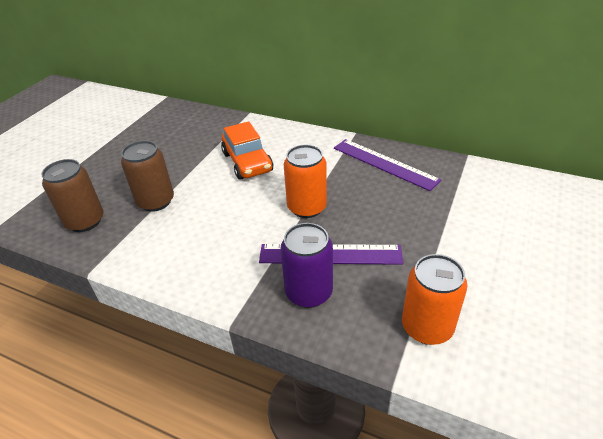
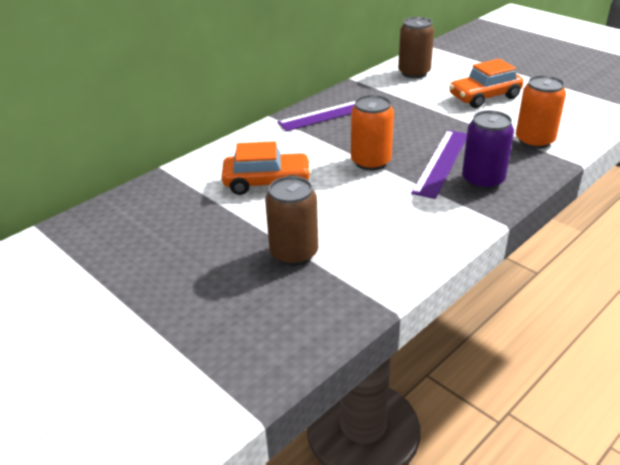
camera: 70 degrees left, 5 degrees down
brown can [41,159,104,232] -> brown can moved to [398,17,434,78]
none -> orange car [449,59,524,108]

